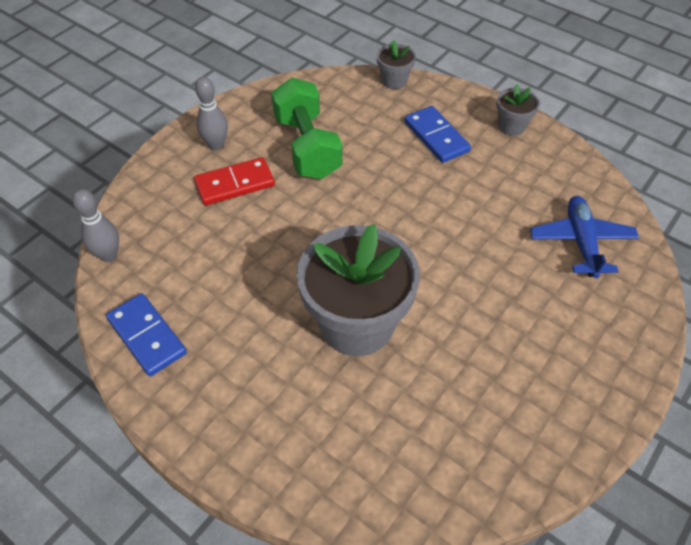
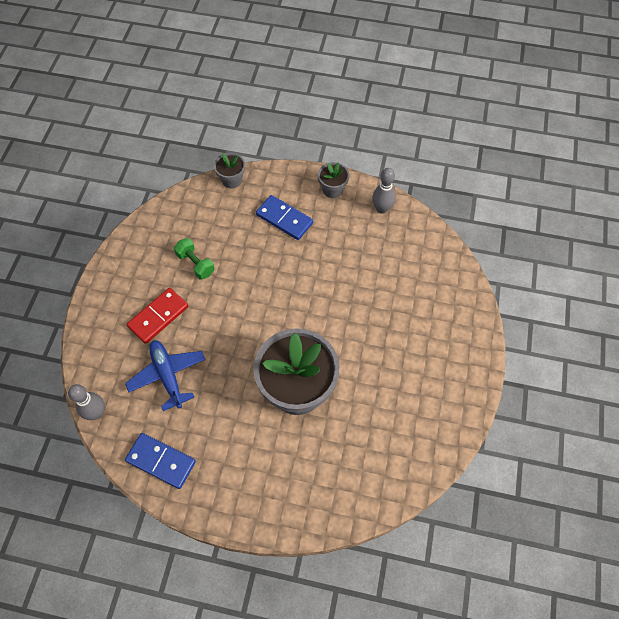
camera: 25 degrees left, 10 degrees up
grey bowling pin [195,77,228,150] -> grey bowling pin moved to [372,168,396,214]
green dumbbell [271,77,342,179] -> green dumbbell [174,238,215,280], size x0.53
blue plane [530,196,639,278] -> blue plane moved to [125,340,206,411]

